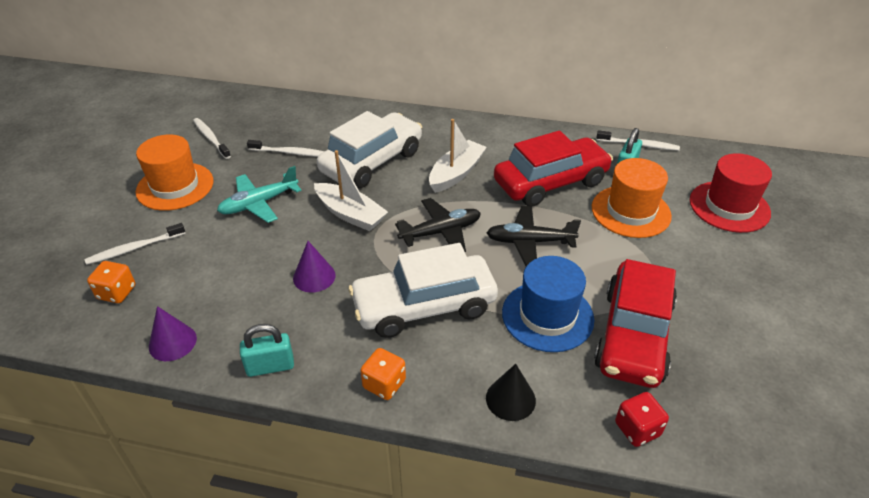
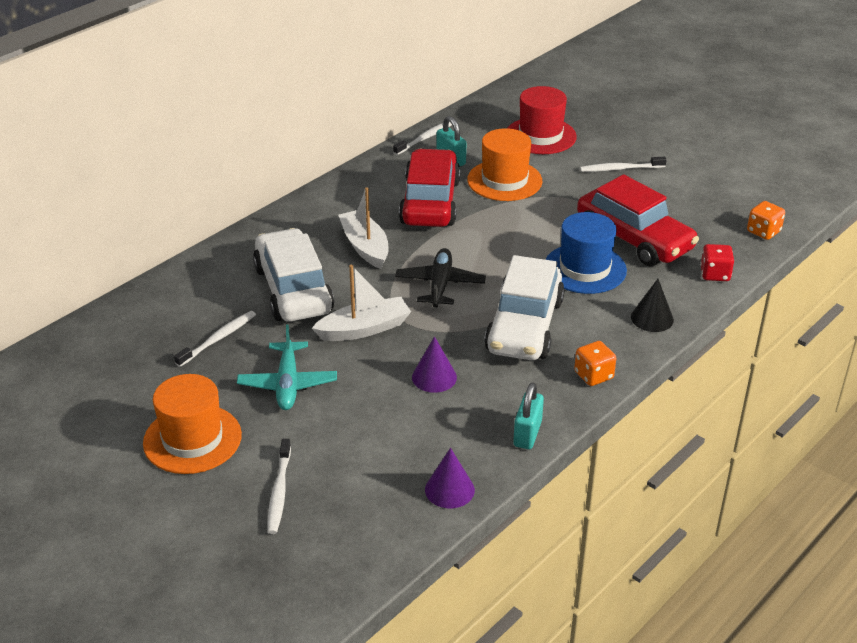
camera: 60 degrees left, 5 degrees down
orange dice [87,261,135,303] -> orange dice moved to [747,201,785,240]
white toothbrush [193,118,231,159] -> white toothbrush moved to [580,157,667,172]
black plane [487,206,581,266] -> none

